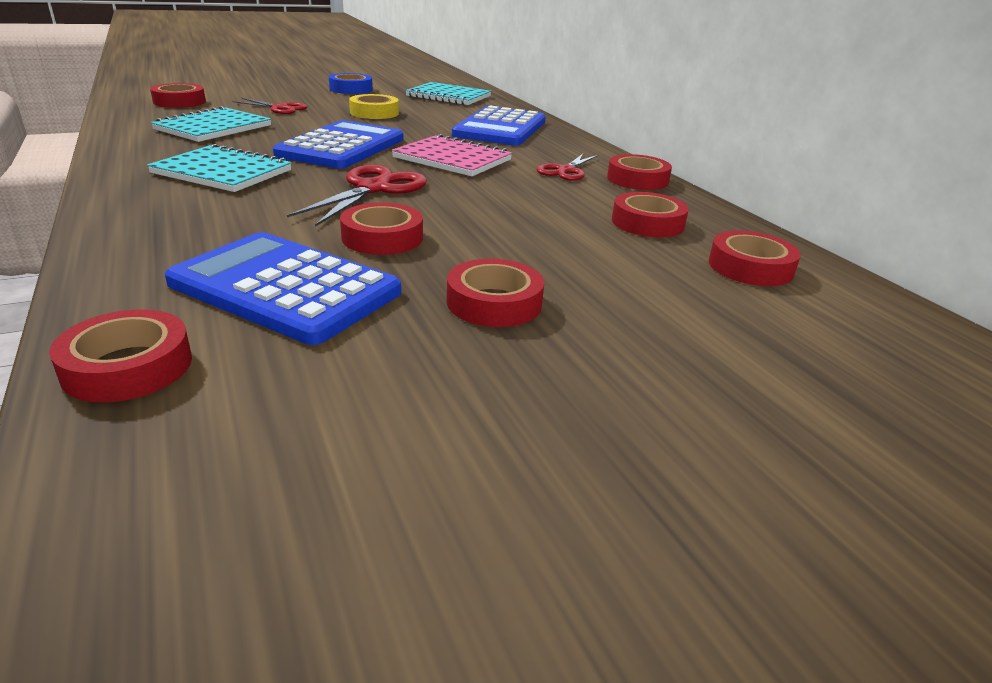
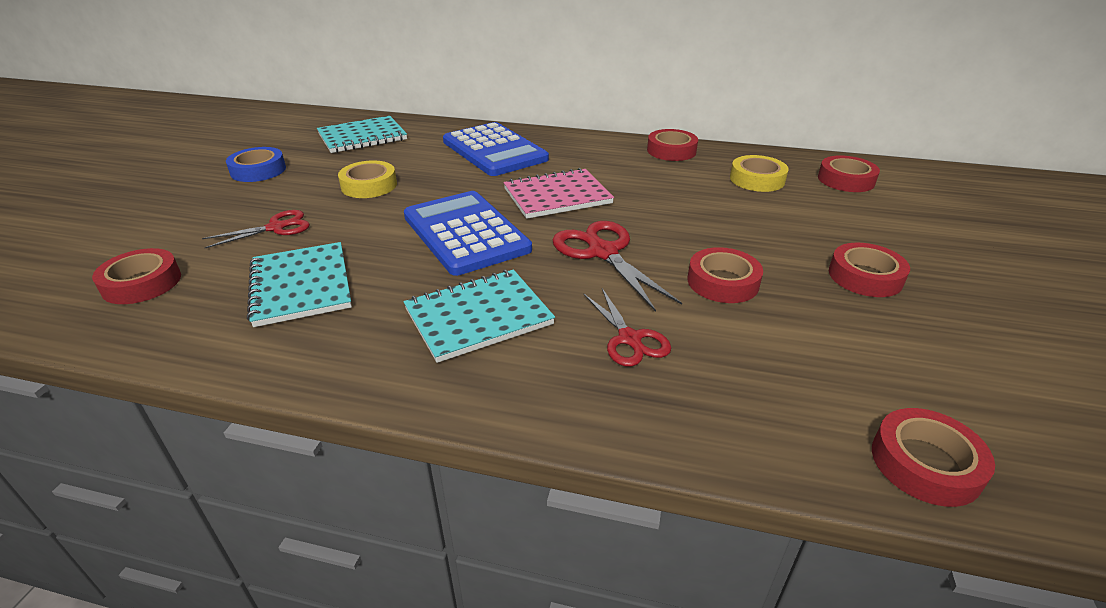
camera: 50 degrees left, 5 degrees up
blue calculator [165,232,401,345] -> none
red scissors [537,153,598,181] -> red scissors moved to [583,288,671,367]
red tape [612,192,689,237] -> yellow tape [730,155,789,192]

